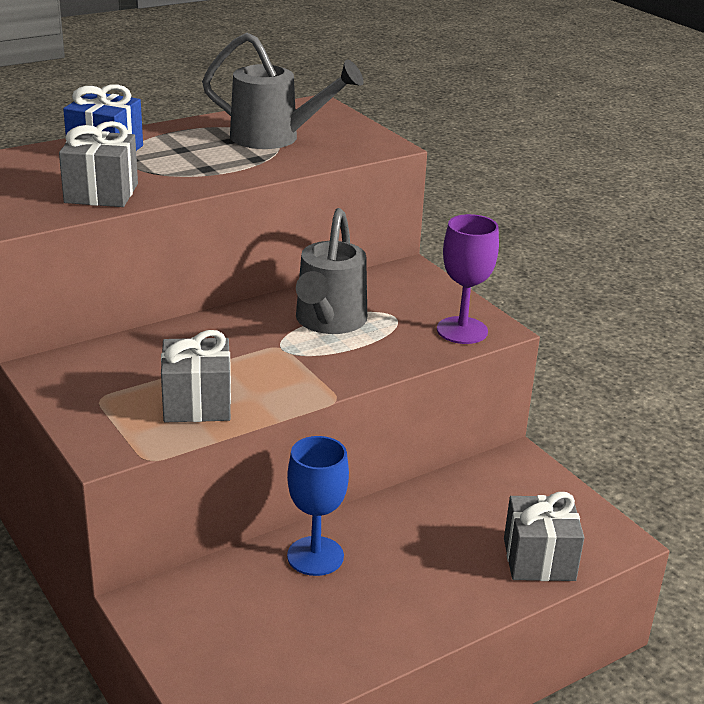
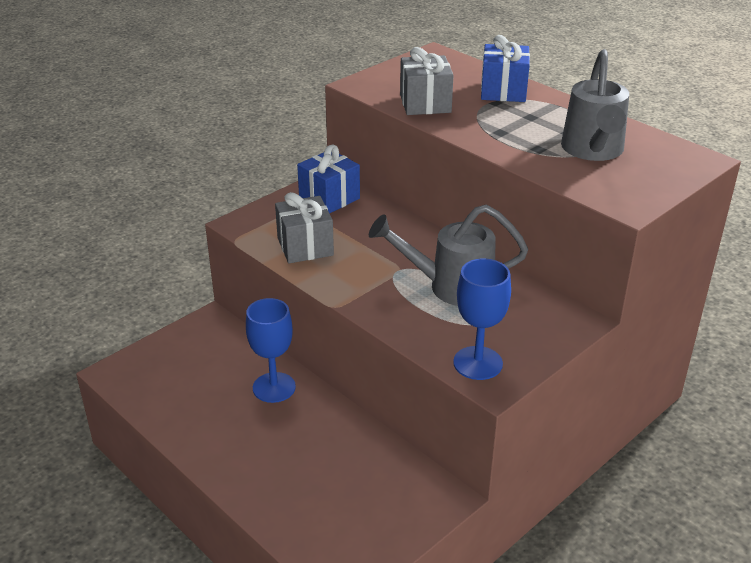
camera: 80 degrees right, 5 degrees up
purple goblet [437,214,499,344] -> blue goblet [453,259,511,380]
grey gift [504,492,585,581] -> none
none -> blue gift [297,144,360,214]

